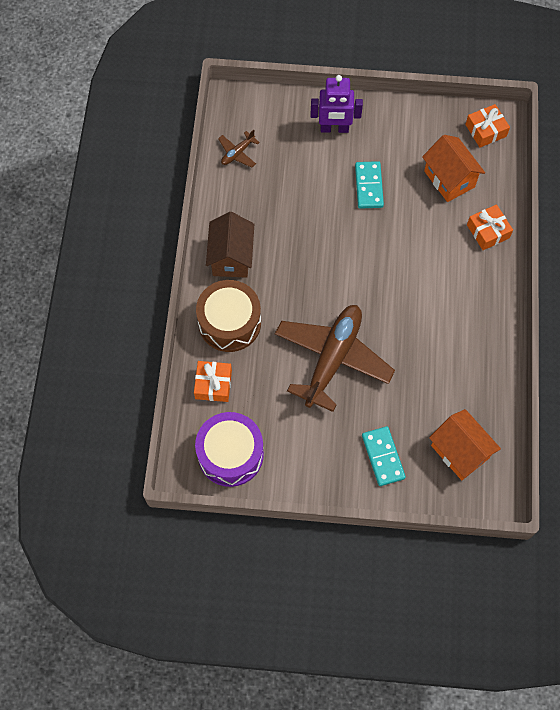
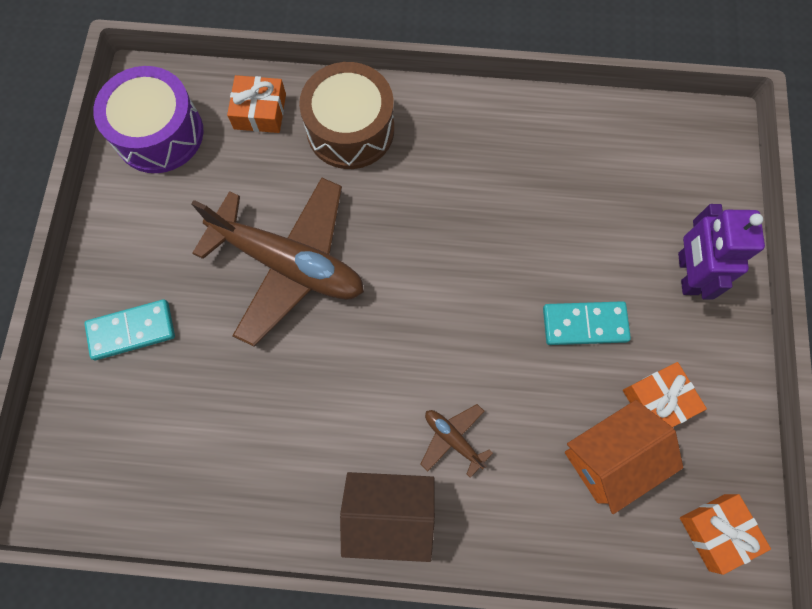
camera: 90 degrees right, 5 degrees up
brown house [206,212,254,278] -> brown house moved to [340,472,435,562]
brown plane [218,129,260,168] -> brown plane moved to [420,404,493,478]
orange house [429,409,501,480] -> none
orange gift [467,204,513,250] -> orange gift moved to [623,362,707,427]

